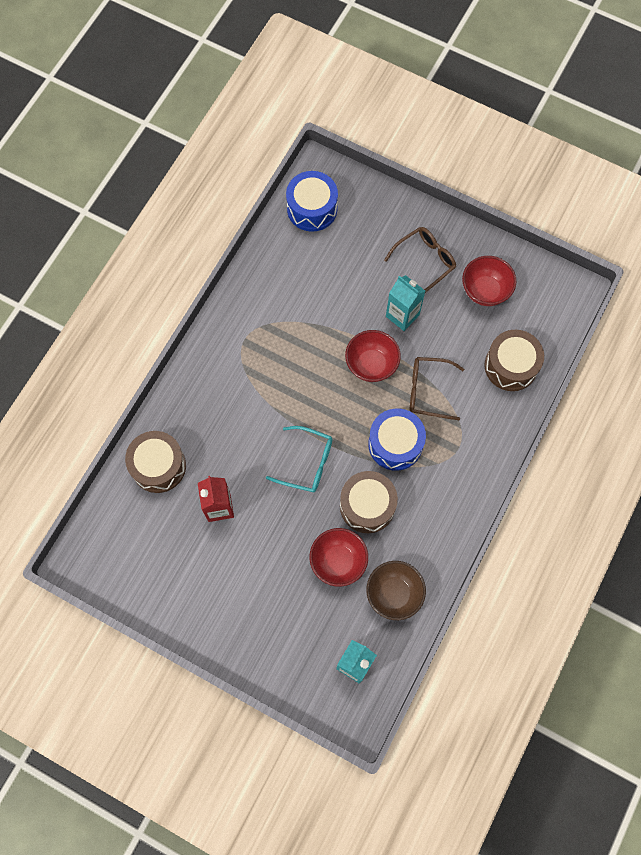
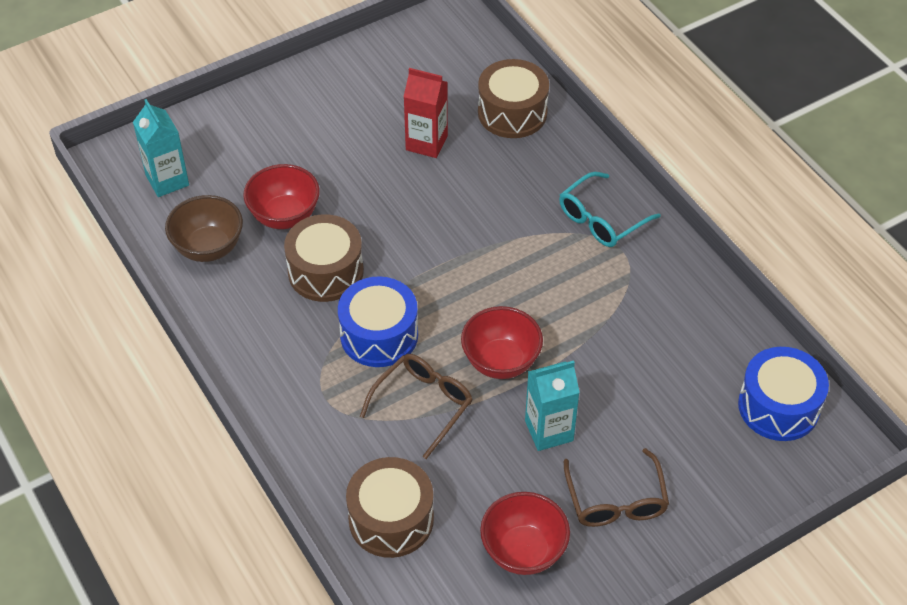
camera: 120 degrees right, 20 degrees down
turquoise glasses [266,426,333,493] -> turquoise glasses moved to [559,172,661,247]

